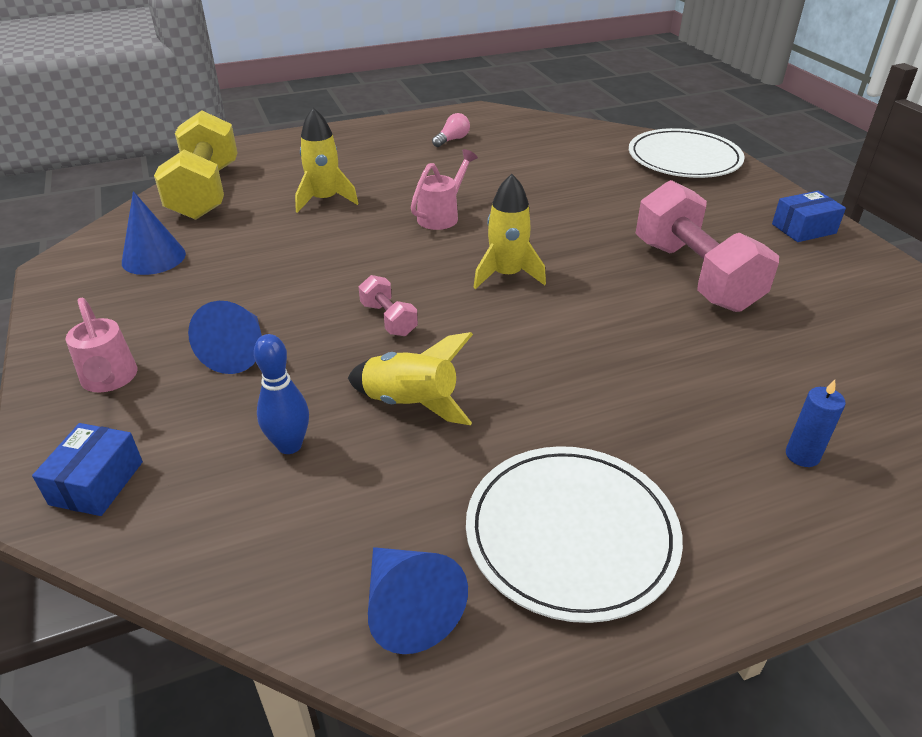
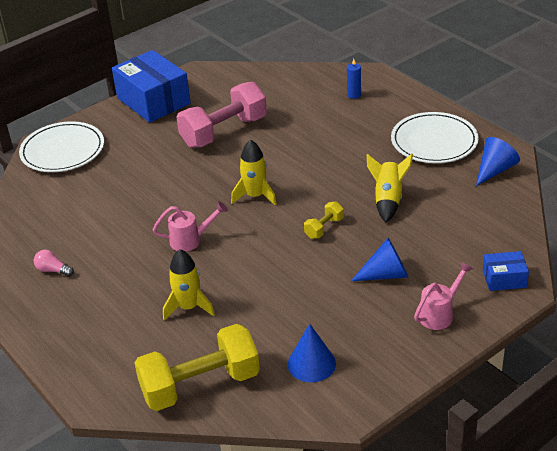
camera: 105 degrees left, 0 degrees up
blue bowling pin [254,334,309,454] -> none
pink dumbbell [359,275,418,336] -> yellow dumbbell [304,202,344,239]
pink watering can [411,149,478,230] -> pink watering can turned 150 degrees clockwise [153,201,228,252]
blue box [772,191,846,242] -> blue box [112,50,191,123], size x2.07

